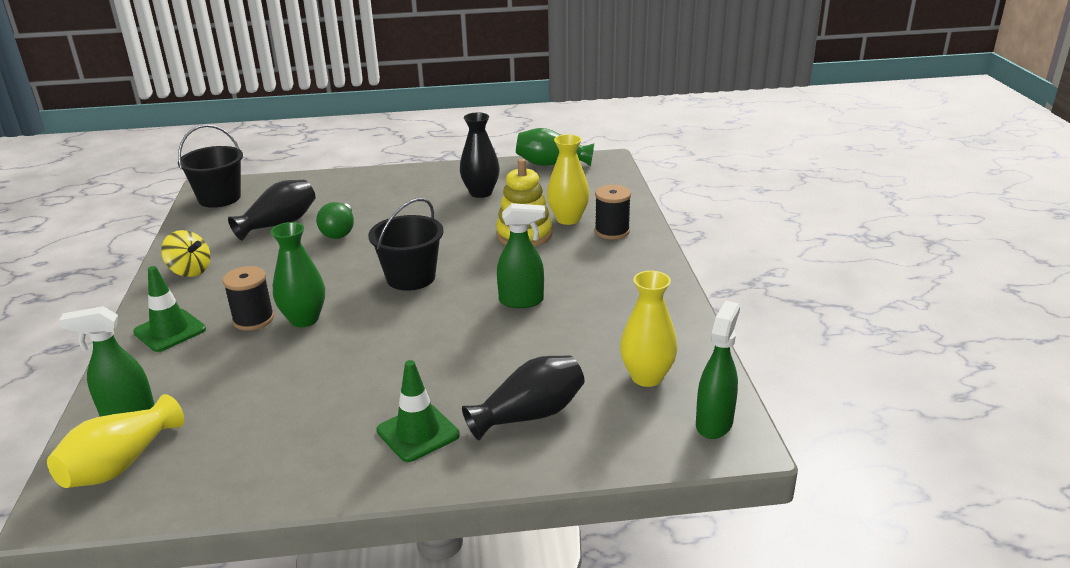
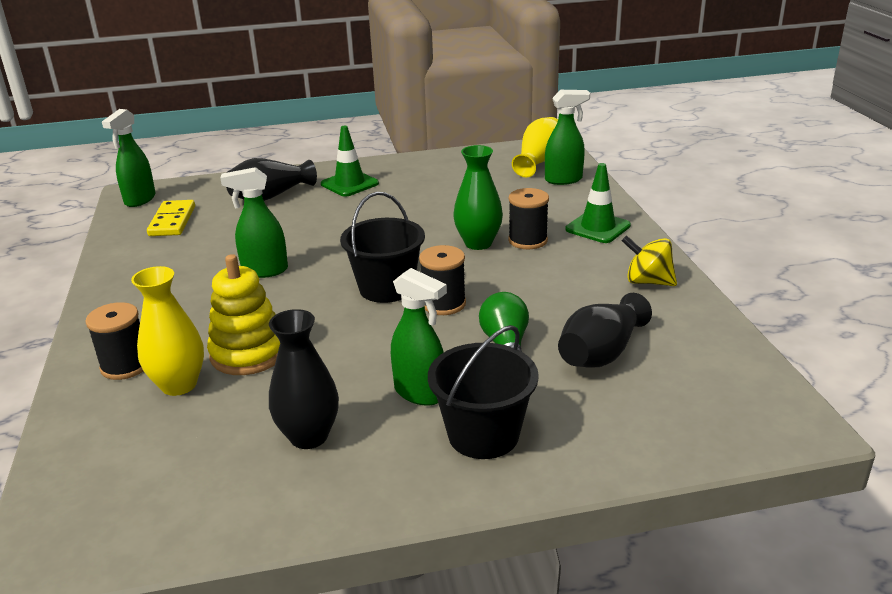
camera: 175 degrees right, 0 degrees up
black bucket [178,125,243,208] -> black bucket moved to [428,325,539,459]
green vase [516,128,594,166] -> none
yellow vase [620,271,678,387] -> yellow domino [147,200,195,236]
none -> green spray bottle [391,268,447,405]
none -> black spool [419,245,466,315]

